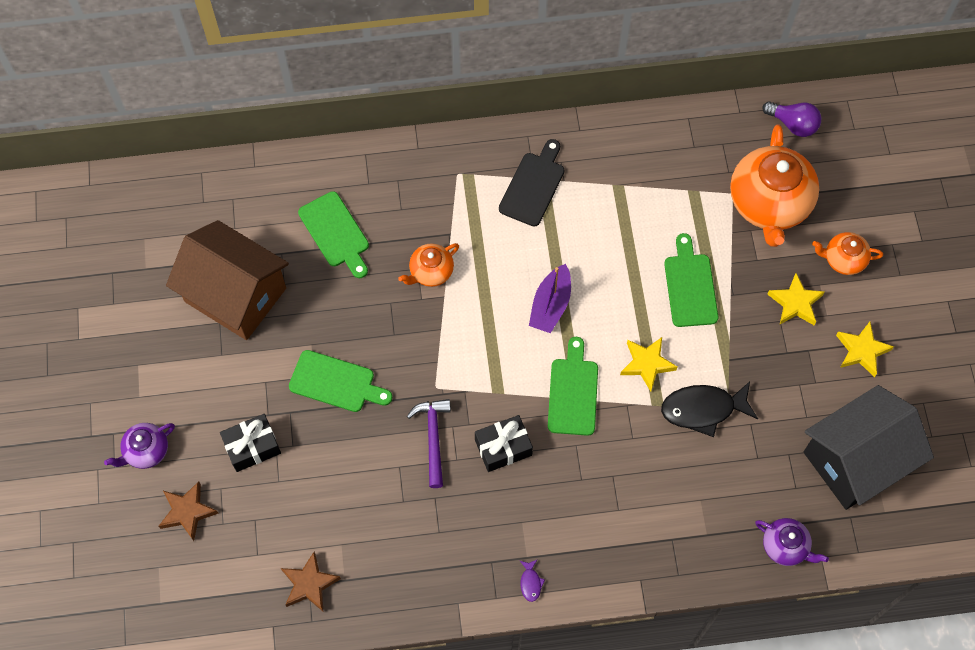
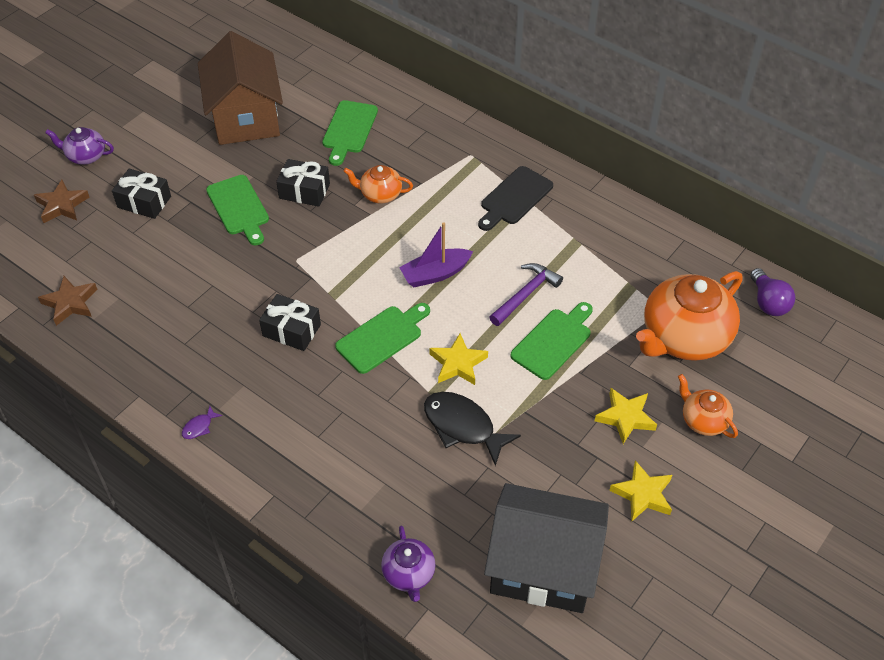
camera: 45 degrees right, 15 degrees down
purple hammer [407,399,451,488] -> purple hammer moved to [489,263,563,326]
black cutting board [499,139,564,226] -> black cutting board turned 150 degrees clockwise [478,166,553,231]
none -> black gift [276,159,330,207]

